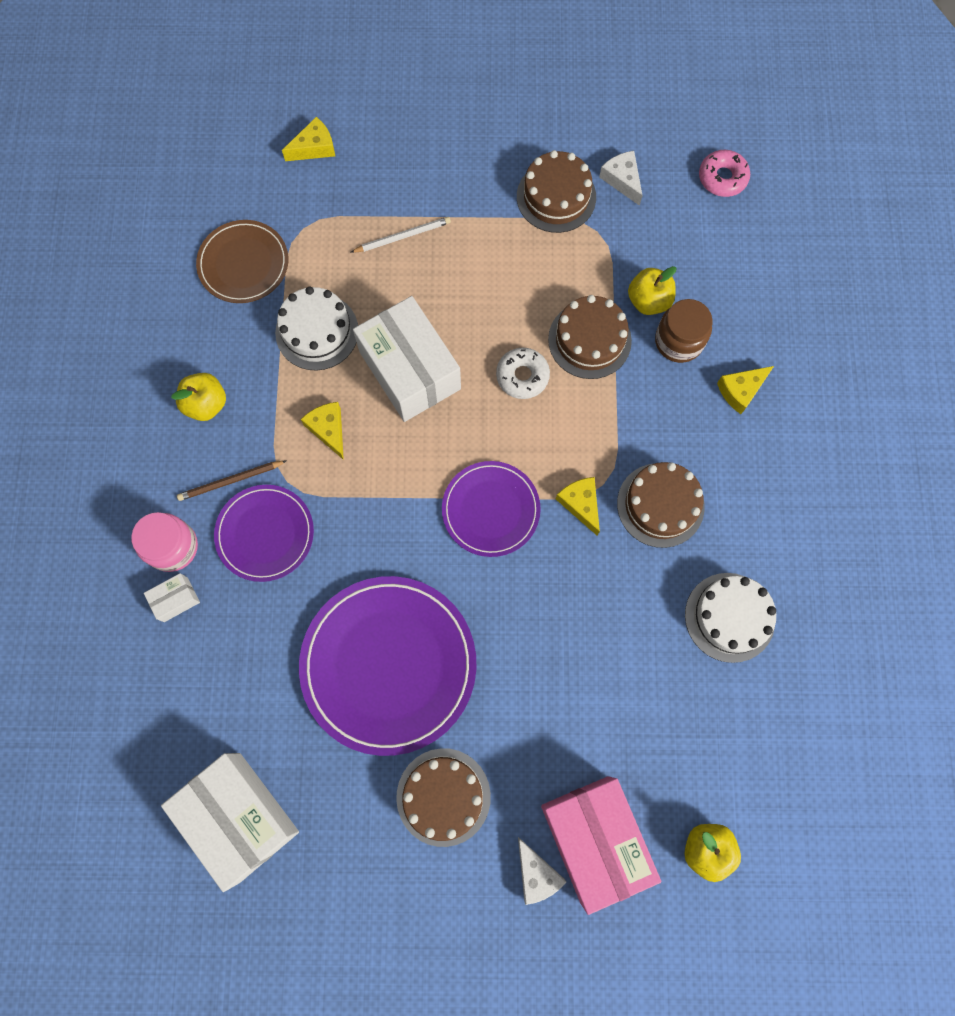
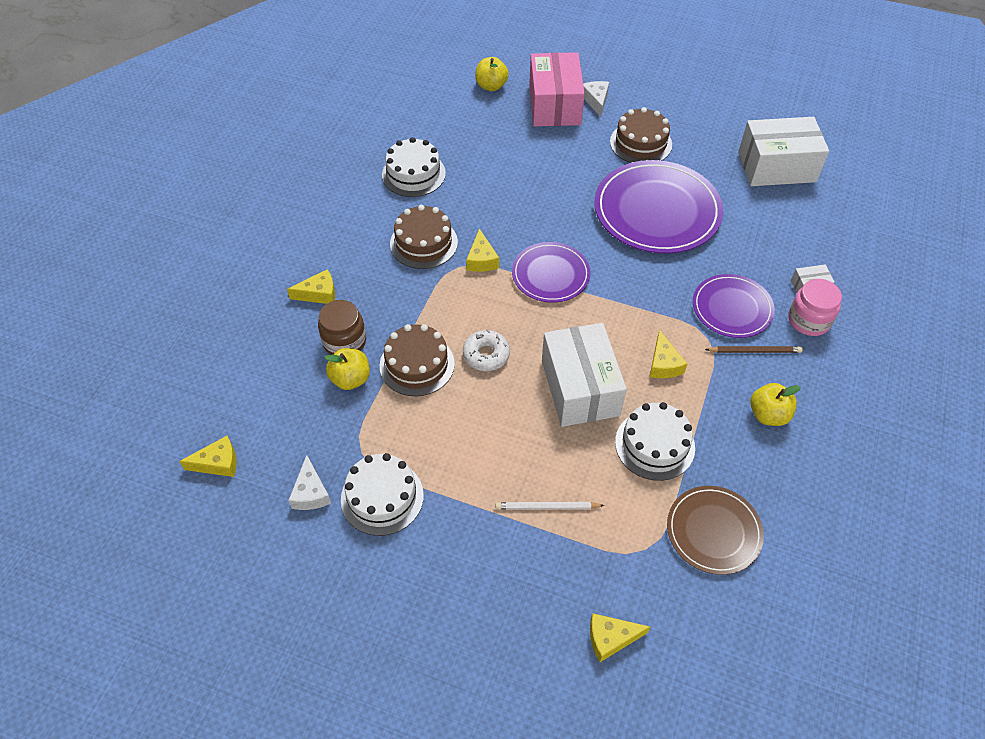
camera: 160 degrees left, 20 degrees down
white box [161,753,299,892] -> white box turned 75 degrees counterclockwise [738,117,829,186]
brown cake [517,150,596,233] -> white cake [341,453,424,536]
pink donut [699,150,750,197] -> yellow cheese [179,436,237,477]

